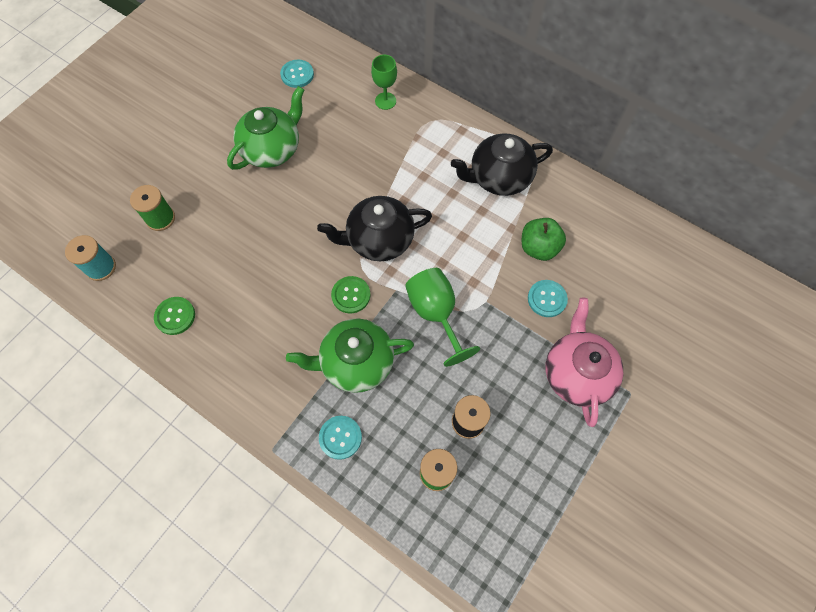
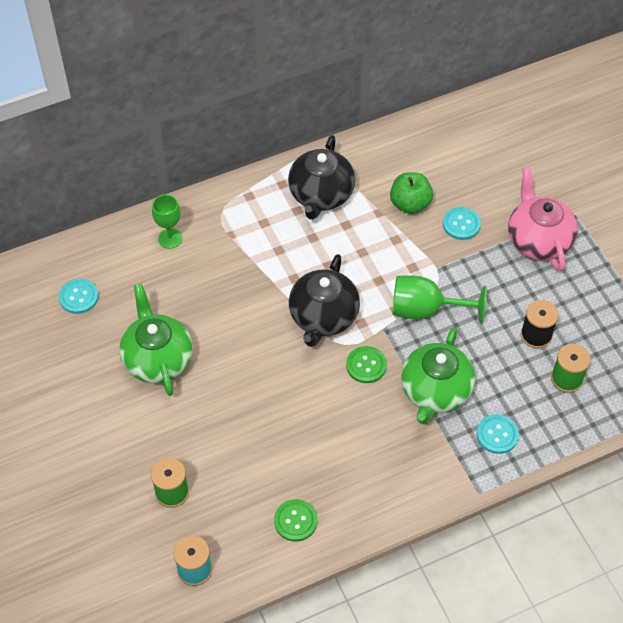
camera: 60 degrees left, 10 degrees down
pink teapot [546,298,623,427] -> pink teapot turned 45 degrees clockwise [508,167,578,271]

